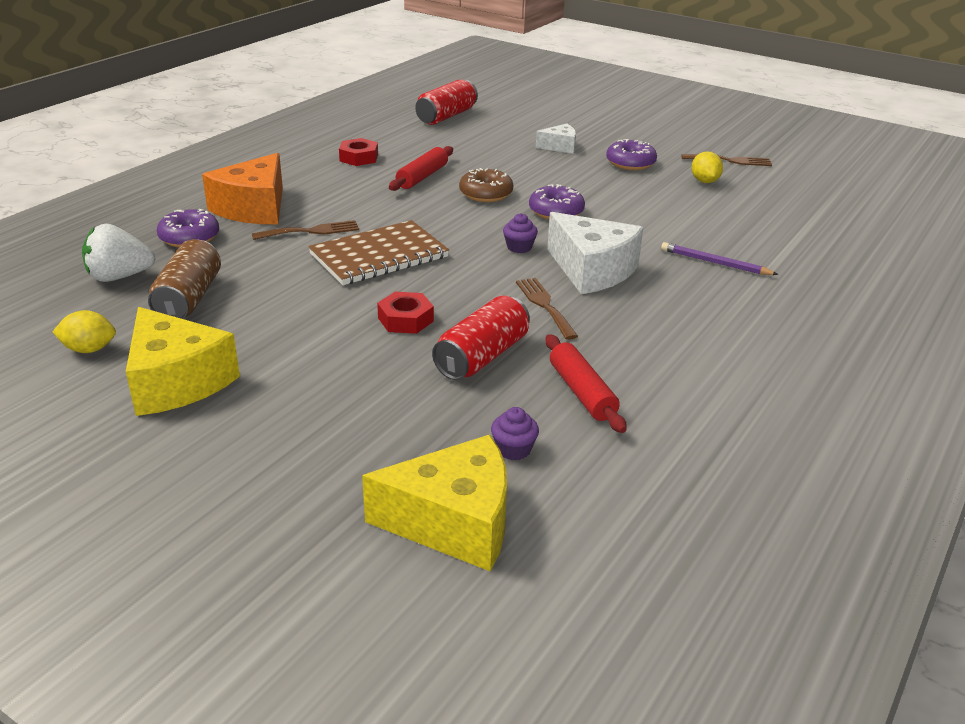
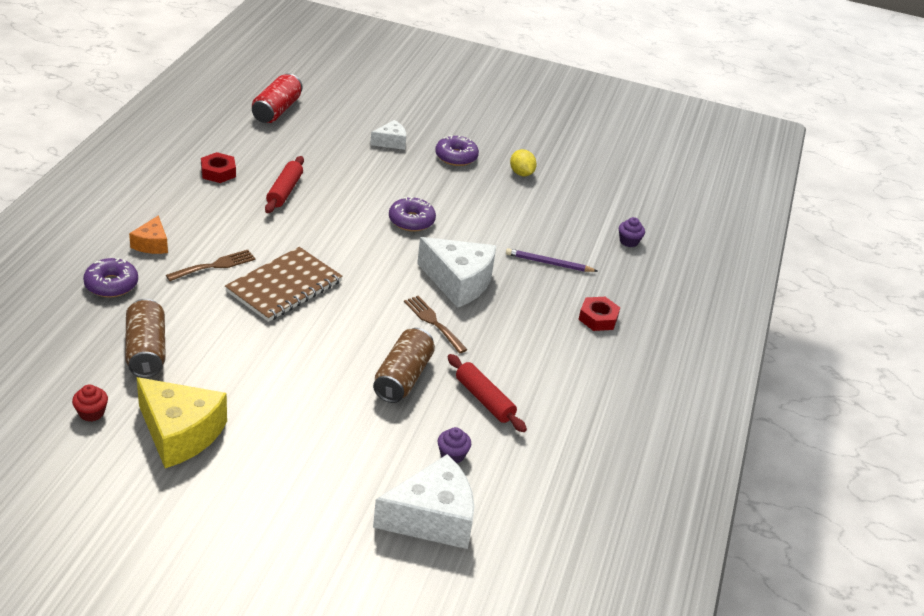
camera: 20 degrees left, 5 degrees up
yellow lemon [52,310,116,353] -> red cupcake [72,384,108,421]
white strawberry [82,224,155,282] -> none
orange cheese [202,153,283,224] -> orange cheese [129,215,168,254], size x0.53
yellow cheese [362,435,507,571] -> white cheese [373,454,474,549]
red nut [377,292,434,334] -> red nut moved to [578,297,620,331]
red can [432,295,530,380] -> brown can [373,328,435,403]
brown donut [459,168,513,202] -> none
purple cupcake [503,213,538,253] -> purple cupcake moved to [619,217,645,247]
brown fork [681,154,772,166] -> none

